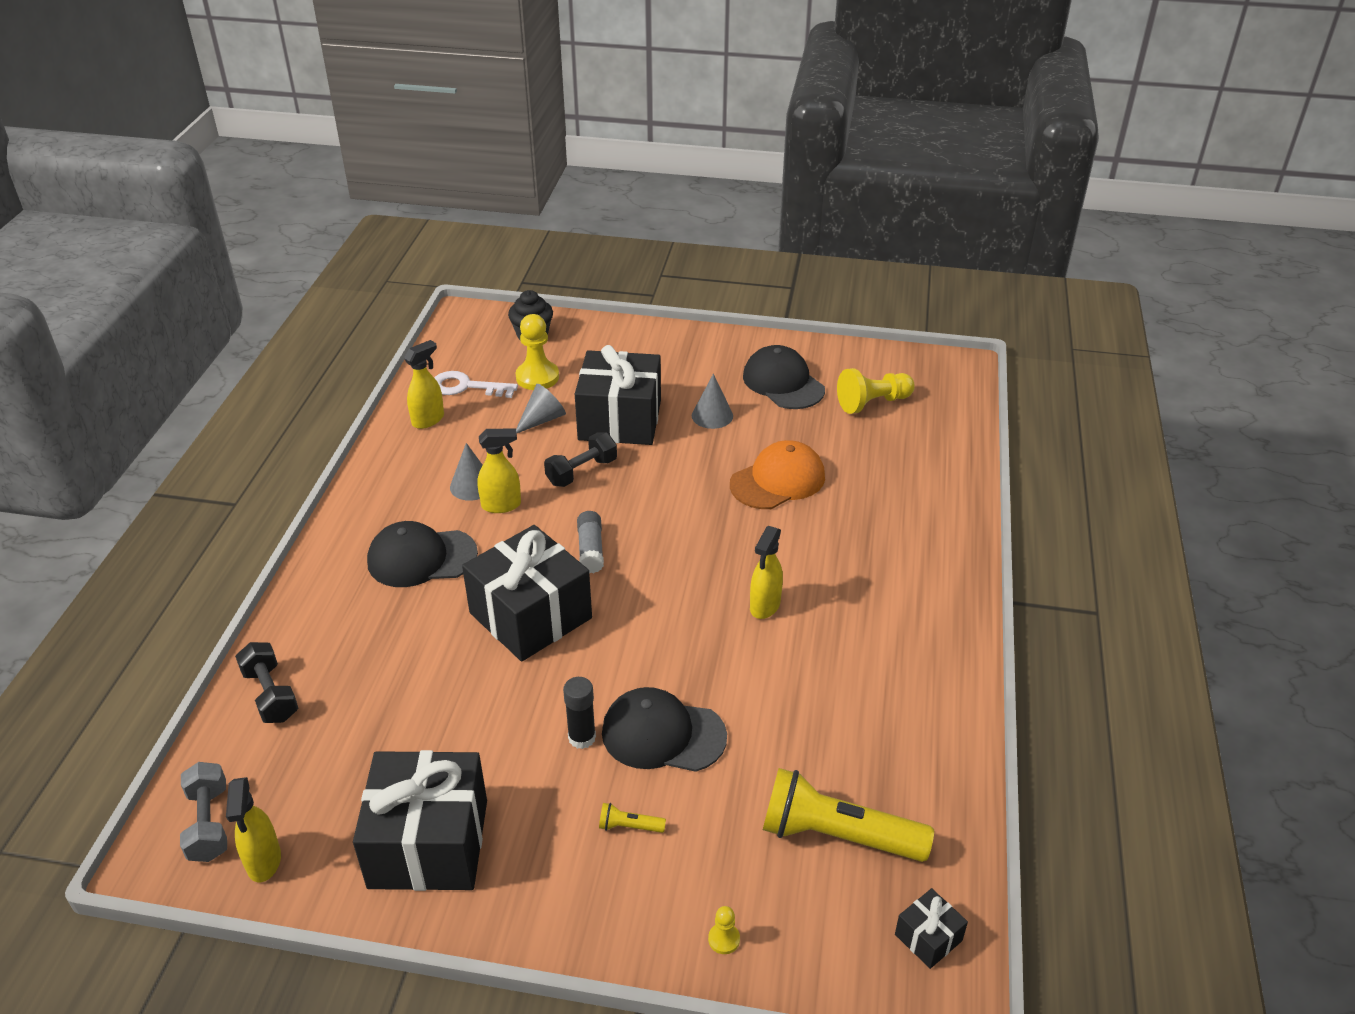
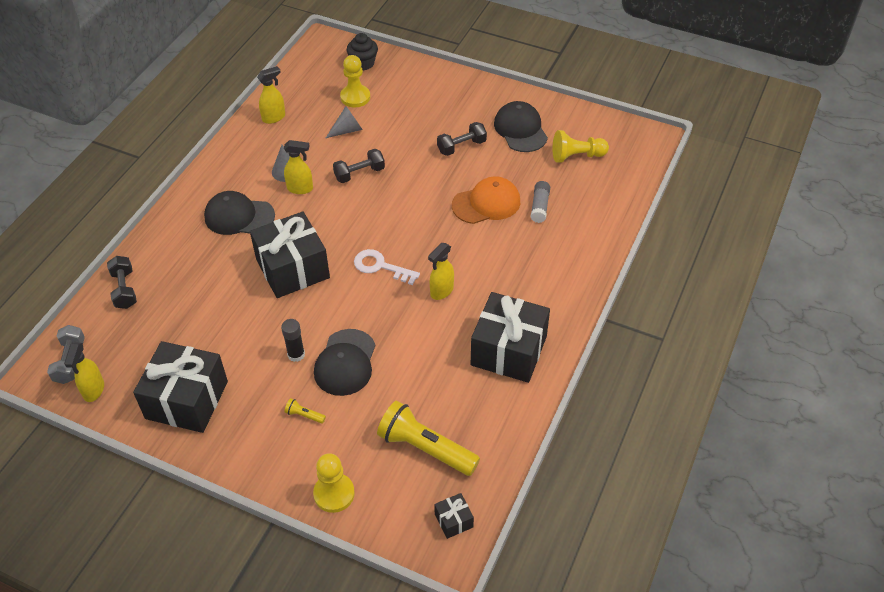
camera: 15 degrees right, 10 degrees up
white key [434,371,518,398] -> white key moved to [354,249,420,285]
black gift [575,345,661,445] -> black gift moved to [471,292,550,383]
grey glue stick [577,511,604,573] -> grey glue stick moved to [531,181,550,223]
black cap [602,687,727,772] -> black cap turned 105 degrees counterclockwise [314,329,376,396]
grey cone [692,374,733,429] -> black dumbbell [437,122,487,156]
yellow pawn [708,906,740,954] -> yellow pawn [313,453,355,513], size x2.14

